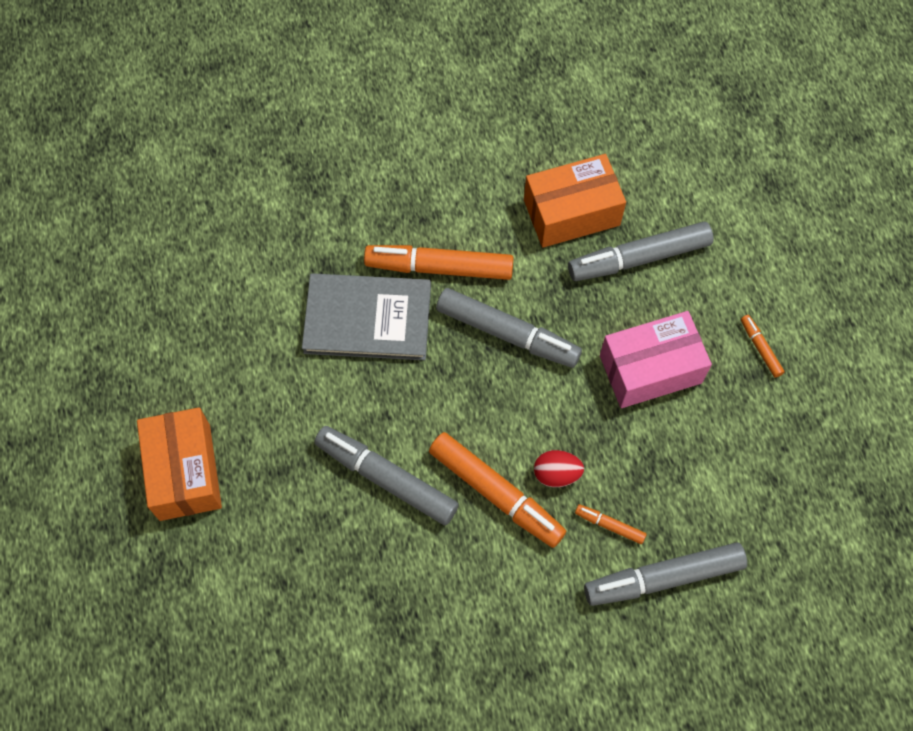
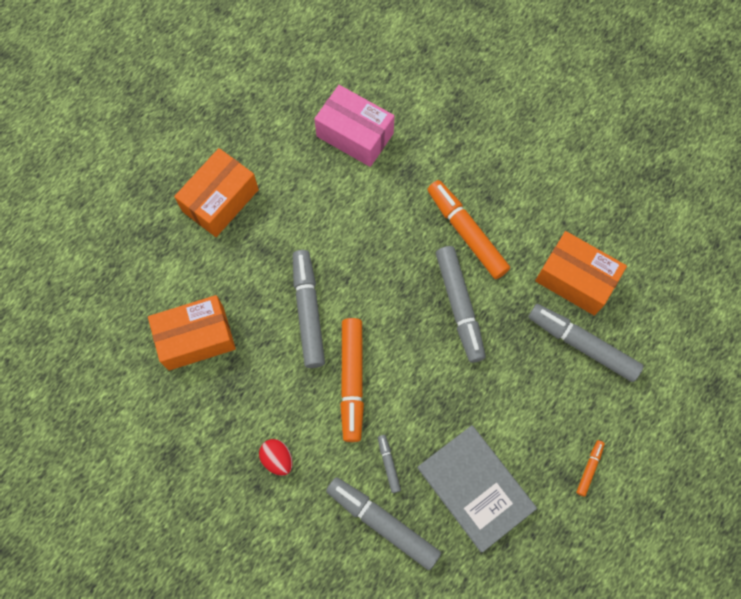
camera: 50 degrees right, 5 degrees up
grey book [302,273,431,360] -> grey book moved to [417,425,537,552]
red egg [534,450,584,487] -> red egg moved to [259,439,293,476]
orange marker [575,504,647,544] -> grey marker [378,435,401,493]
pink box [600,311,712,408] -> pink box moved to [314,85,395,167]
none -> orange box [148,295,236,371]

